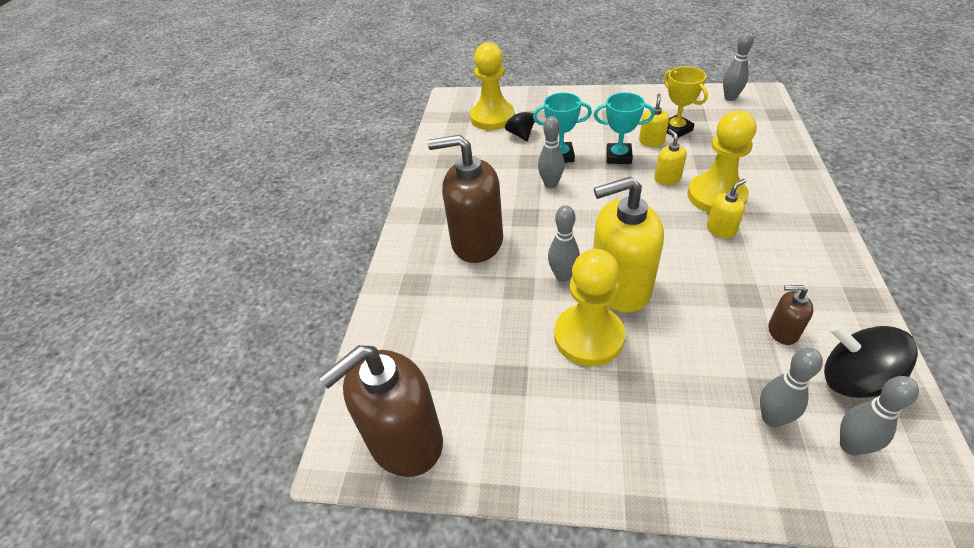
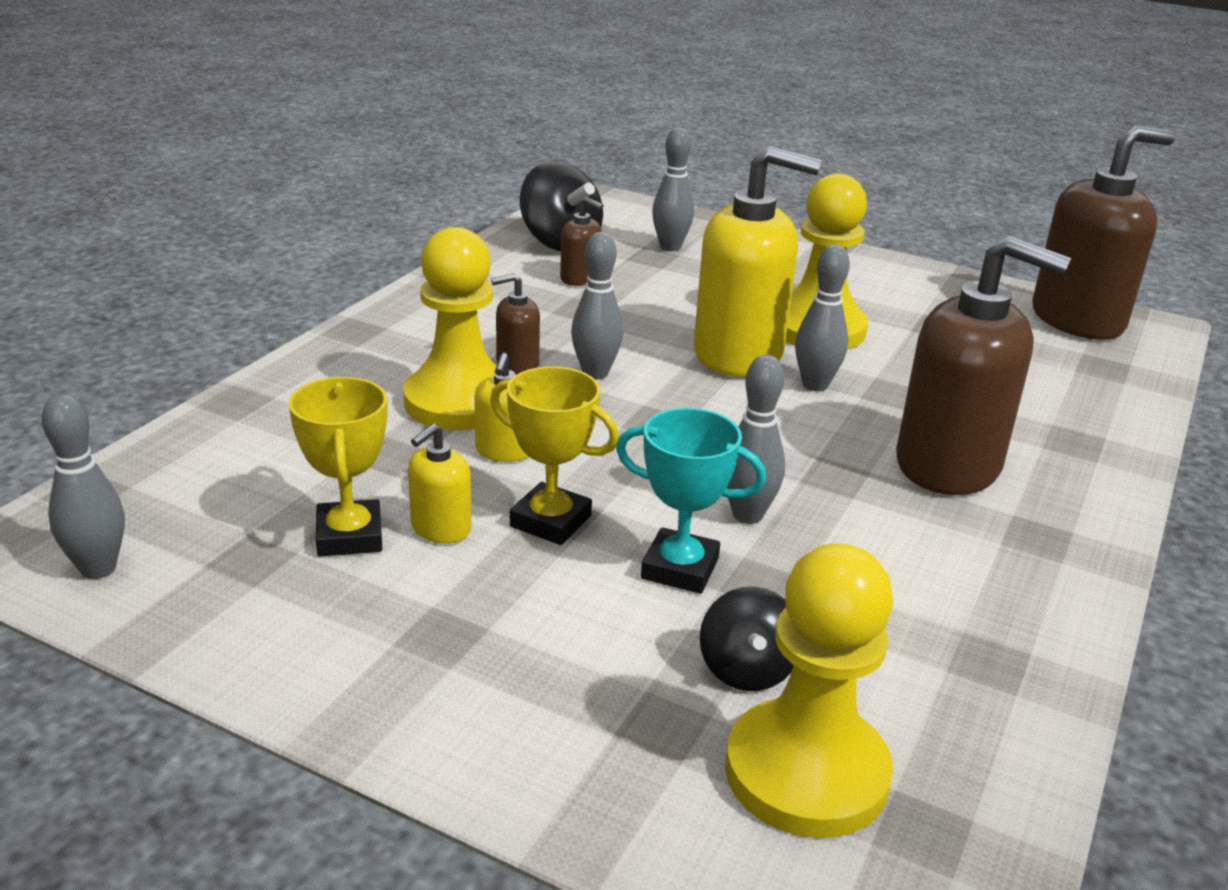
camera: 165 degrees left, 15 degrees down
turquoise trophy [594,92,655,164] -> yellow trophy [490,366,619,545]
yellow soap dispenser [707,179,746,238] -> brown soap dispenser [491,273,540,375]
grey bowling pin [840,376,919,456] -> grey bowling pin moved to [571,232,623,379]

